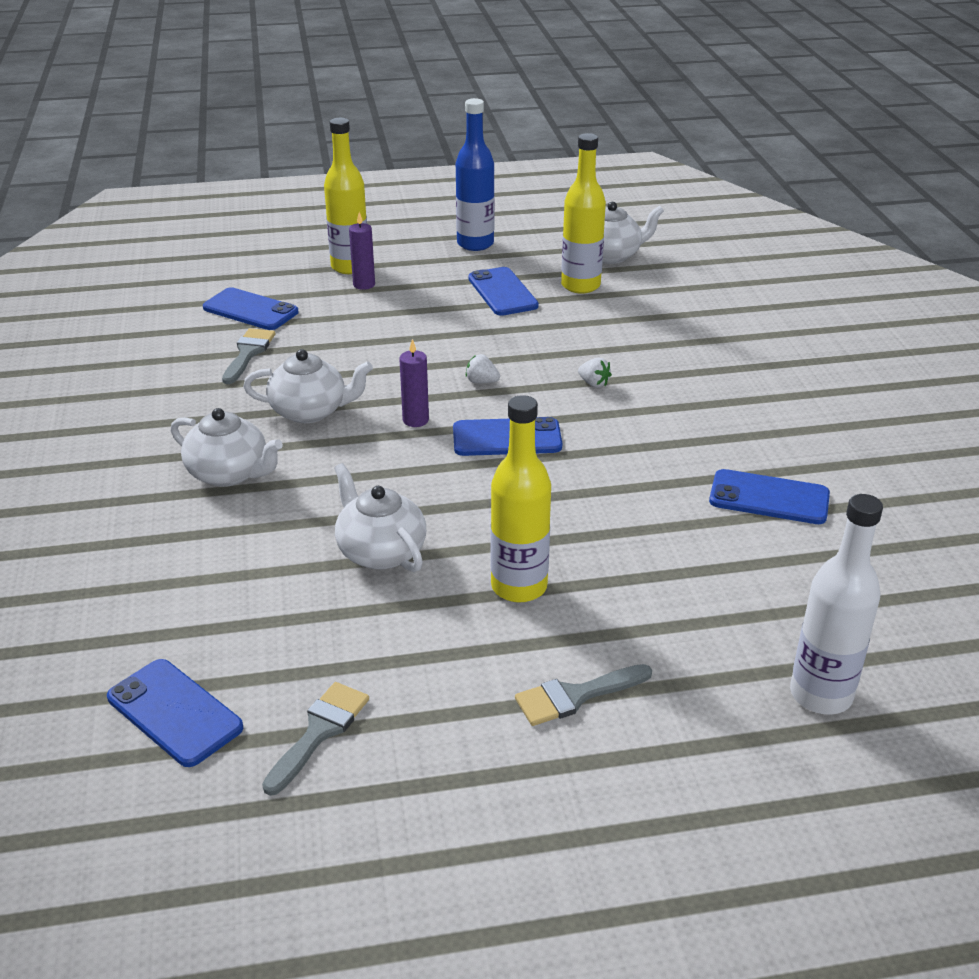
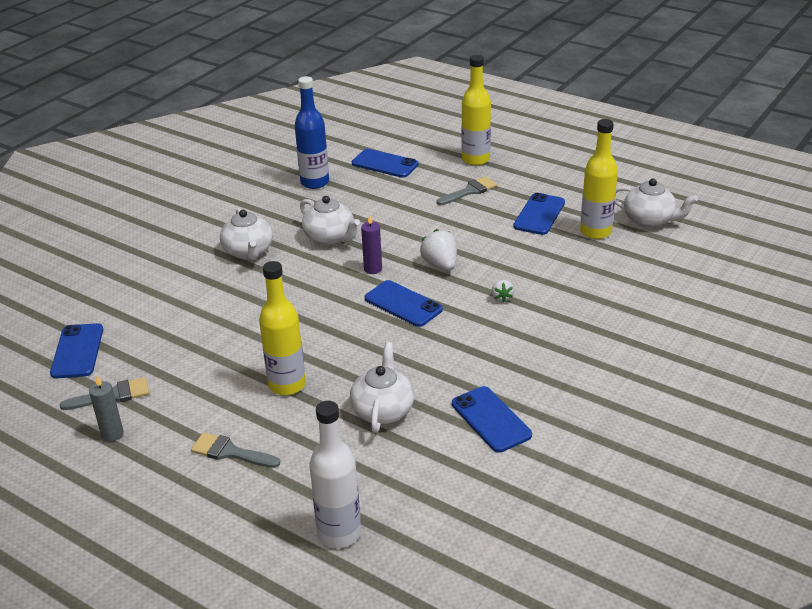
camera: 45 degrees right, 0 degrees up
blue phone [203,287,299,330] -> blue phone turned 45 degrees counterclockwise [352,149,419,178]
grey brush [222,328,275,384] -> grey brush moved to [437,176,497,205]
white teapot [334,463,426,572] -> white teapot moved to [350,342,414,433]
purple candle [349,212,375,290] -> none
blue bottle [456,98,495,251] -> blue bottle moved to [295,76,329,189]
white strawberry [466,354,500,383] -> white strawberry [420,229,457,271], size x1.74
none -> grey candle [89,376,124,442]

